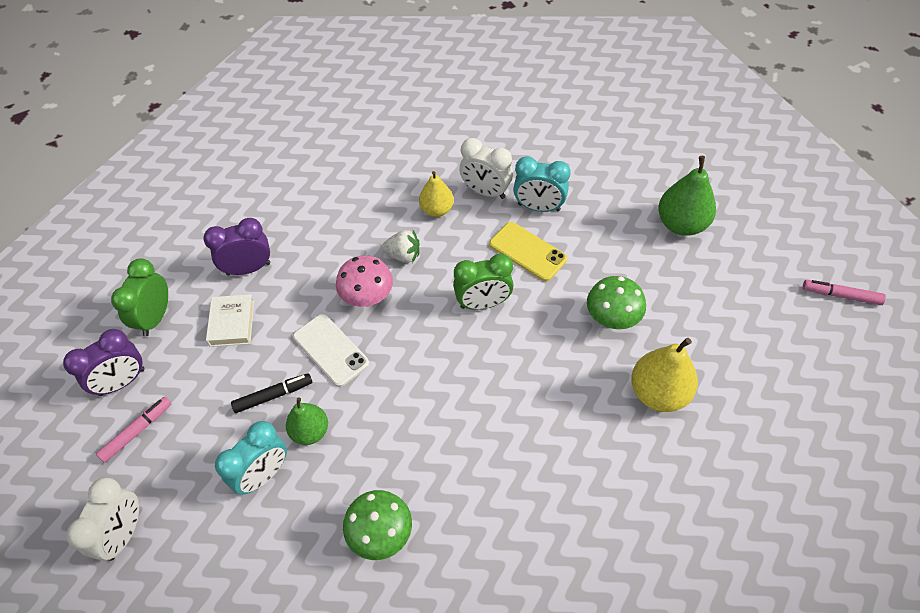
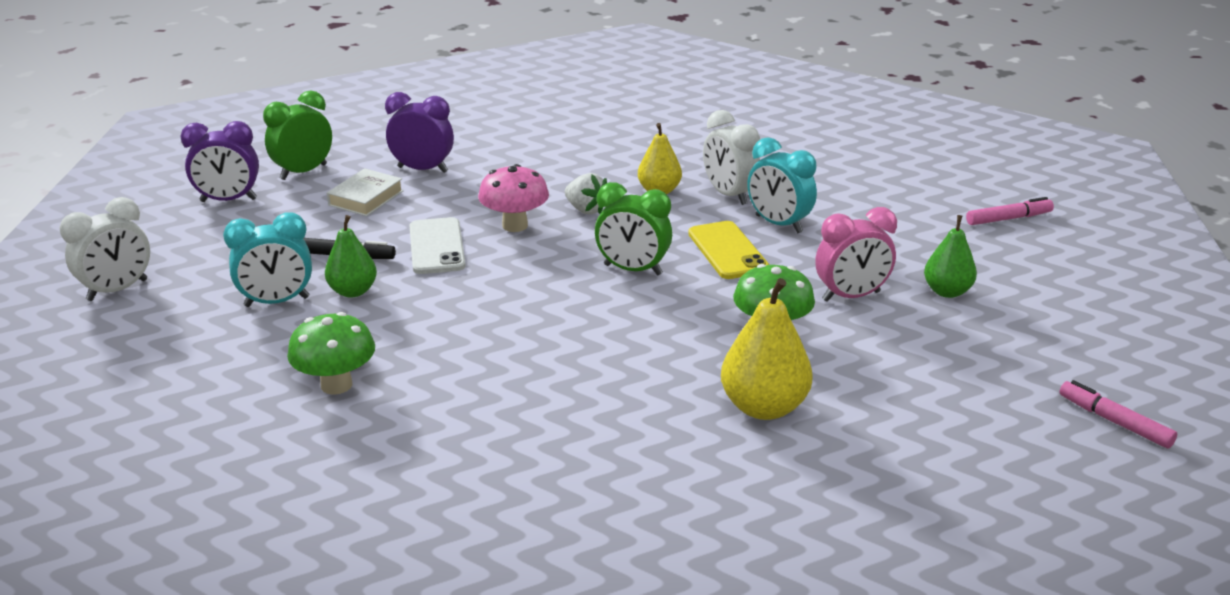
camera: 30 degrees right, 25 degrees down
pink marker [96,397,171,463] -> pink marker moved to [966,197,1054,225]
green pear [658,156,716,236] -> green pear [924,215,977,298], size x0.65
none -> pink clock [815,207,897,302]

